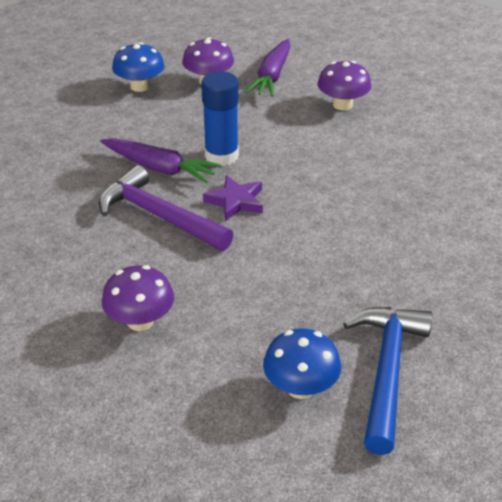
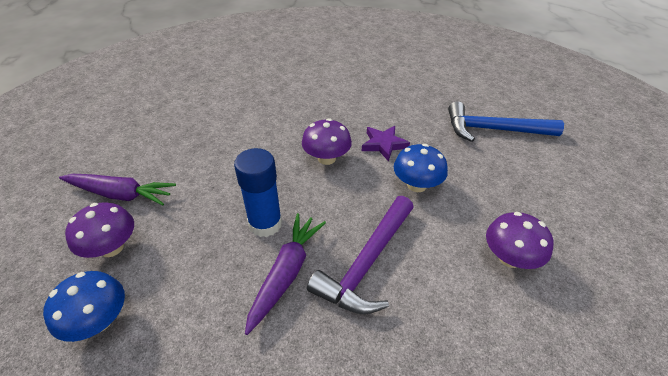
camera: 95 degrees left, 5 degrees up
purple star [203,175,263,221] -> purple star moved to [362,126,410,161]
blue mushroom [263,328,341,399] -> blue mushroom moved to [394,144,448,192]
purple mushroom [317,61,371,110] -> purple mushroom moved to [302,118,352,165]

